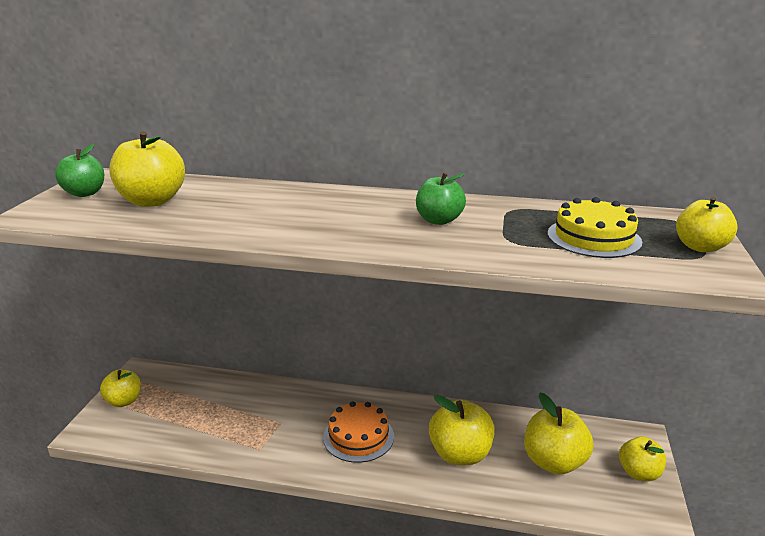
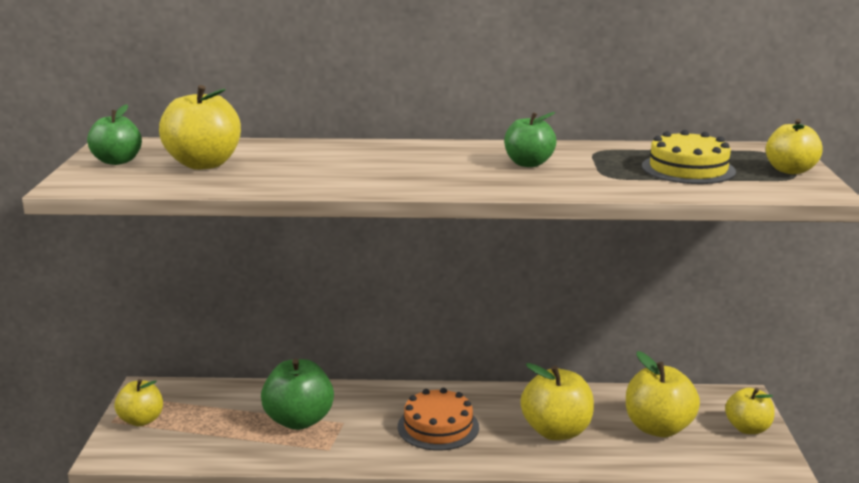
camera: 10 degrees left, 5 degrees down
none -> green apple [261,358,334,430]

